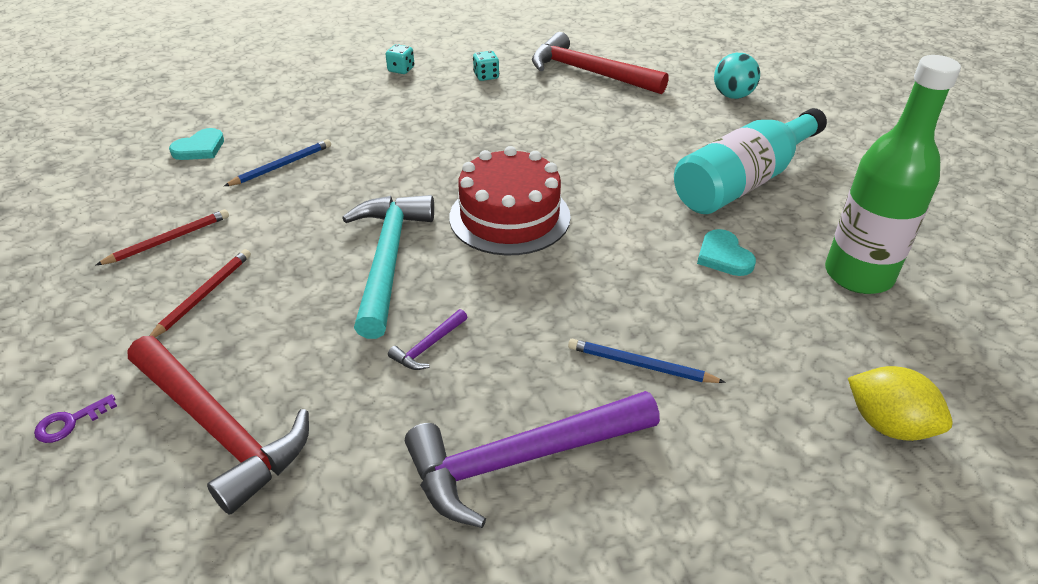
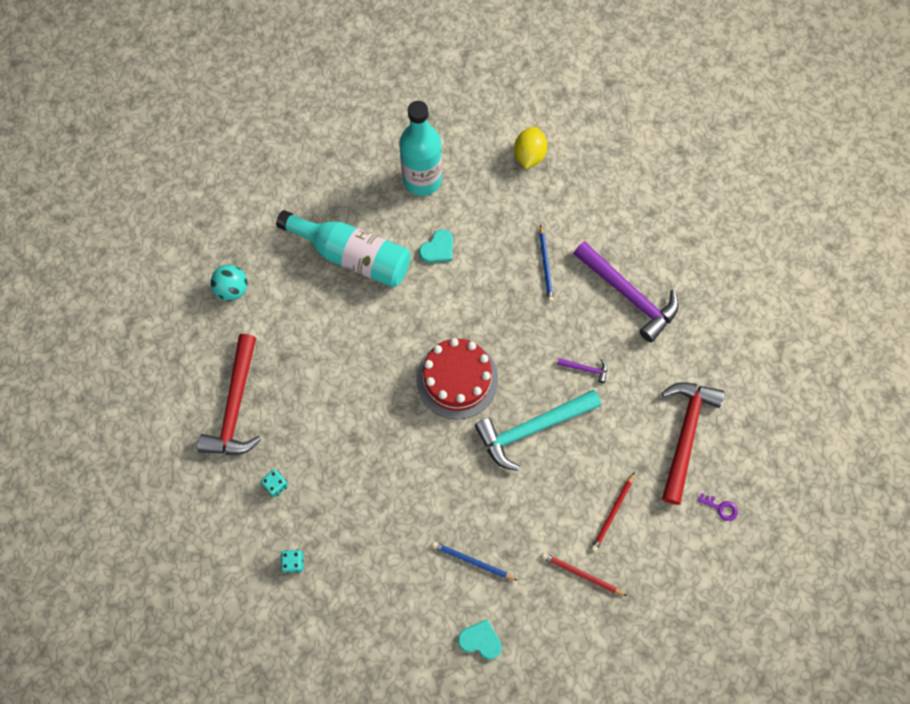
camera: 115 degrees left, 30 degrees up
red pencil [149,249,251,337] -> red pencil turned 60 degrees counterclockwise [591,472,635,552]
green bottle [825,55,961,294] -> turquoise bottle [399,101,442,196]

